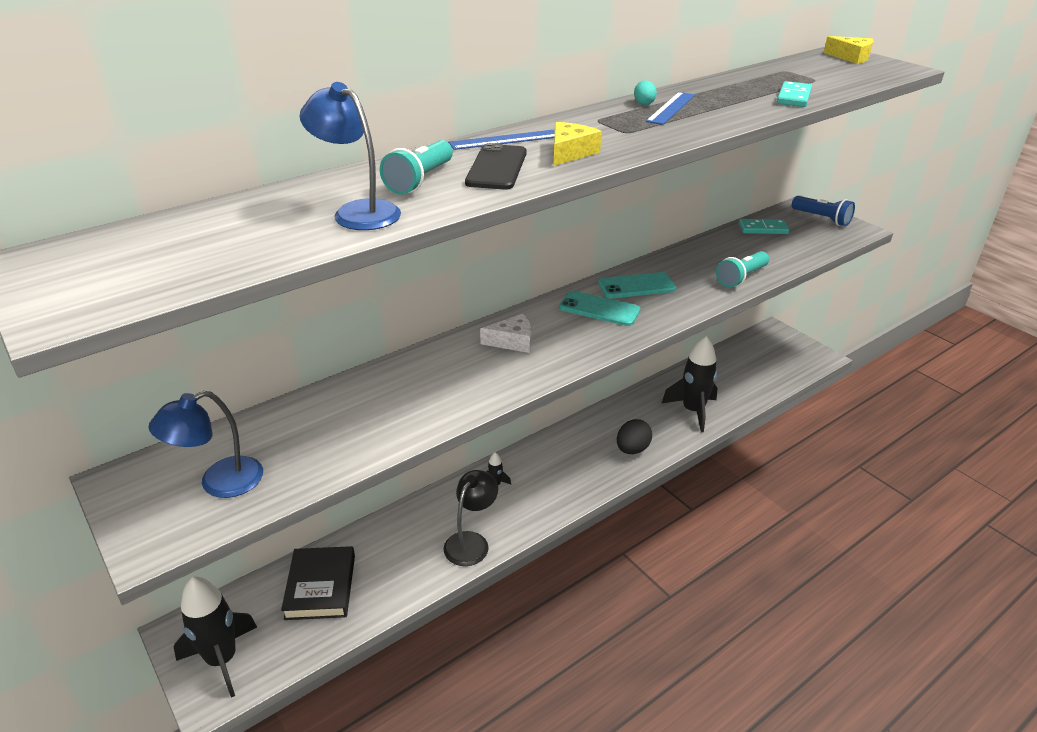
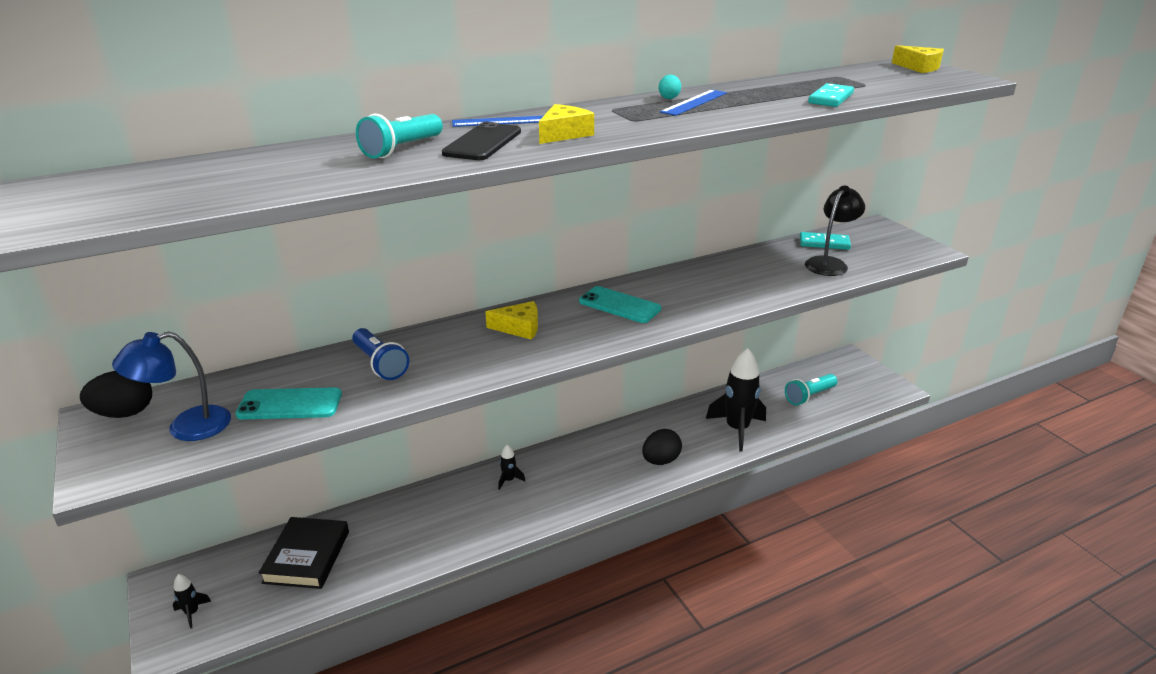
camera: 10 degrees right, 5 degrees down
black rocket [173,577,257,697] -> black rocket [173,574,211,629], size x0.44
blue lamp [300,82,401,230] -> none
black lamp [443,470,498,566] -> black lamp moved to [805,186,865,276]
white cheese [480,314,532,353] -> yellow cheese [485,301,538,340]
turquoise phone [598,272,676,298] -> turquoise phone moved to [235,387,342,419]
turquoise flashlight [716,251,769,288] -> turquoise flashlight moved to [785,374,837,405]
blue flashlight [792,196,855,226] -> blue flashlight moved to [352,328,409,380]
none -> black egg [80,371,152,418]

